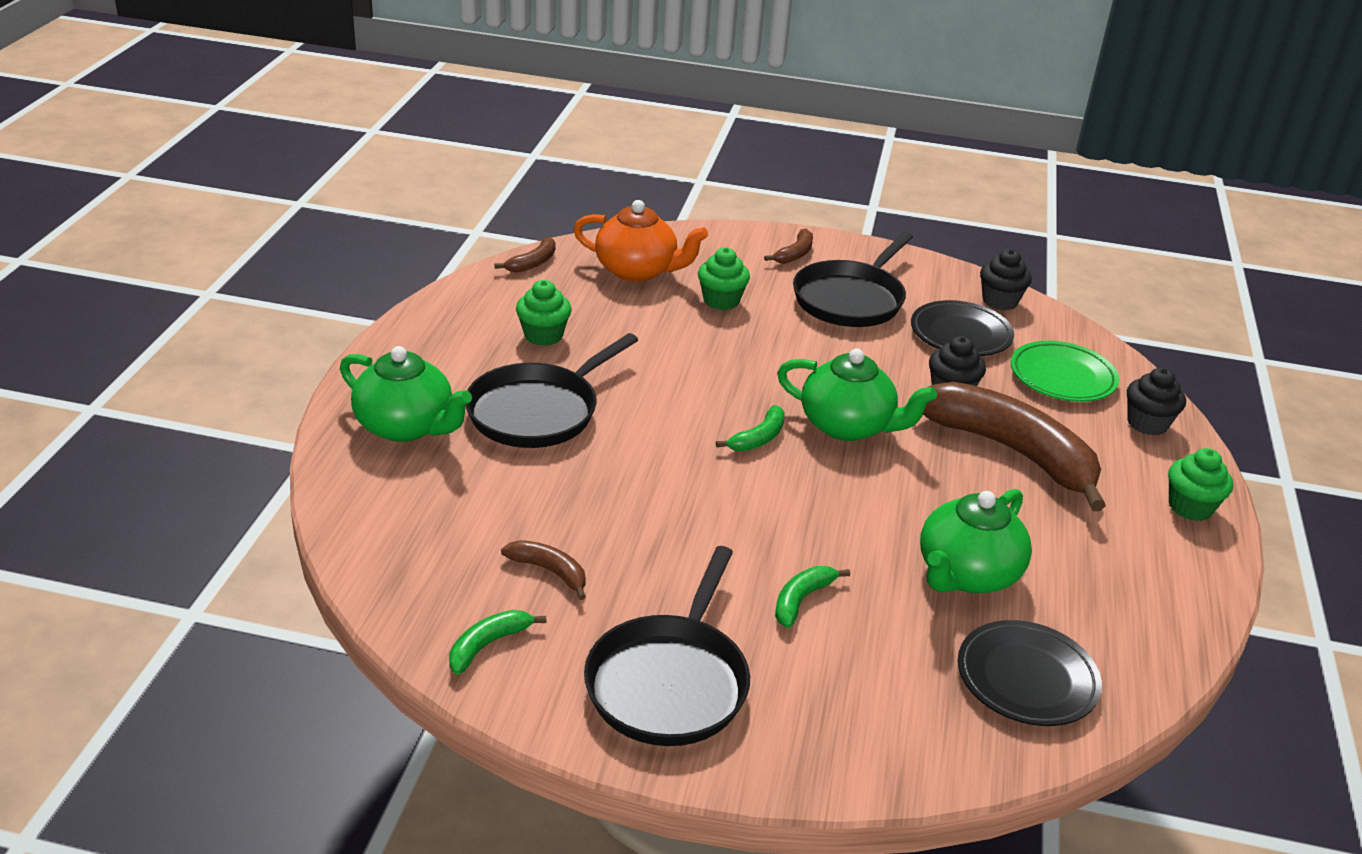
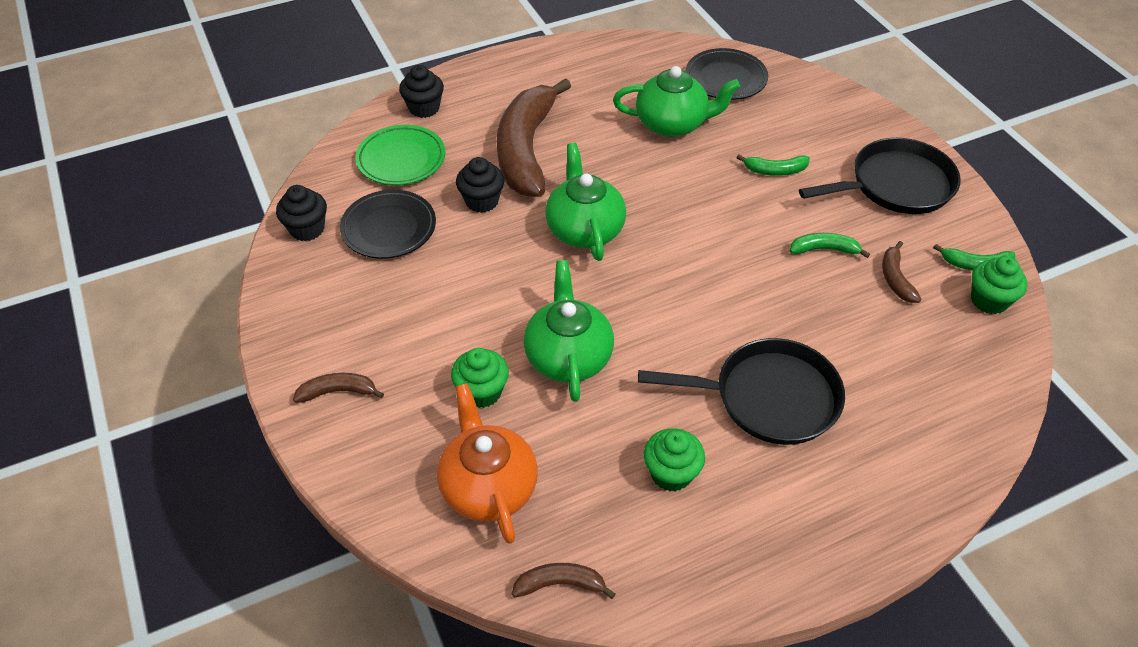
camera: 125 degrees left, 15 degrees up
green teapot [340,346,472,442] -> green teapot moved to [524,260,614,402]
green banana [716,405,785,451] -> green banana moved to [790,233,870,258]
black pan [793,232,913,327] -> none
green cupcake [1168,448,1233,521] -> green cupcake moved to [971,256,1028,314]

